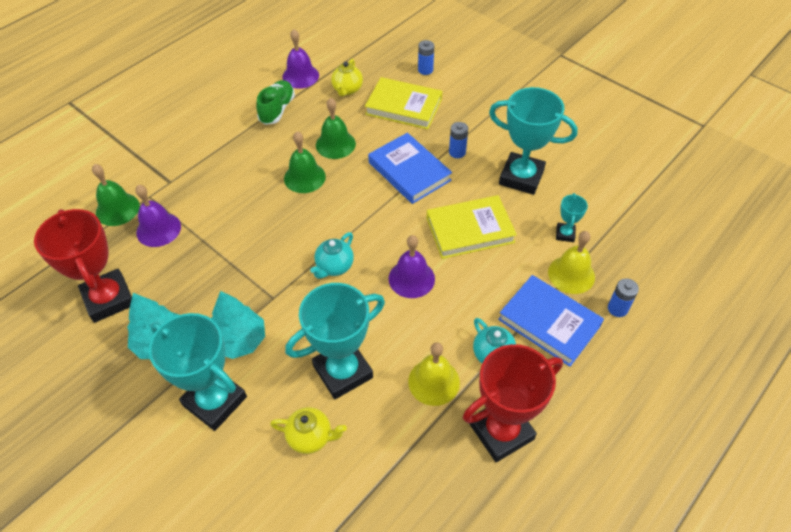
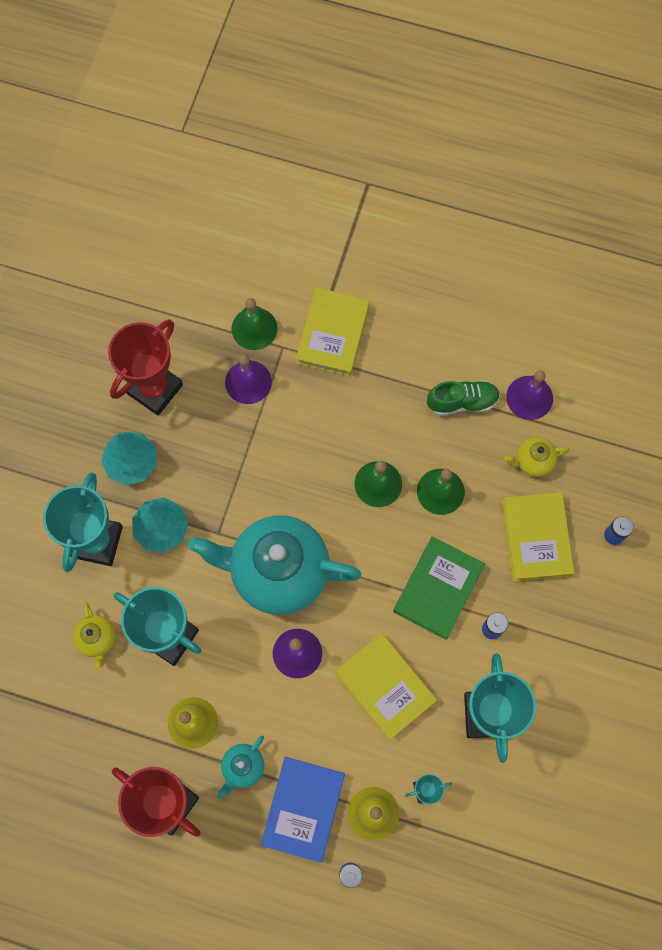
camera: 65 degrees right, 20 degrees up
turquoise teapot [310,232,354,279] -> turquoise teapot [188,515,361,615], size x2.37
blue book [368,133,452,204] -> green book [393,537,485,640]
none -> yellow book [296,287,370,376]

